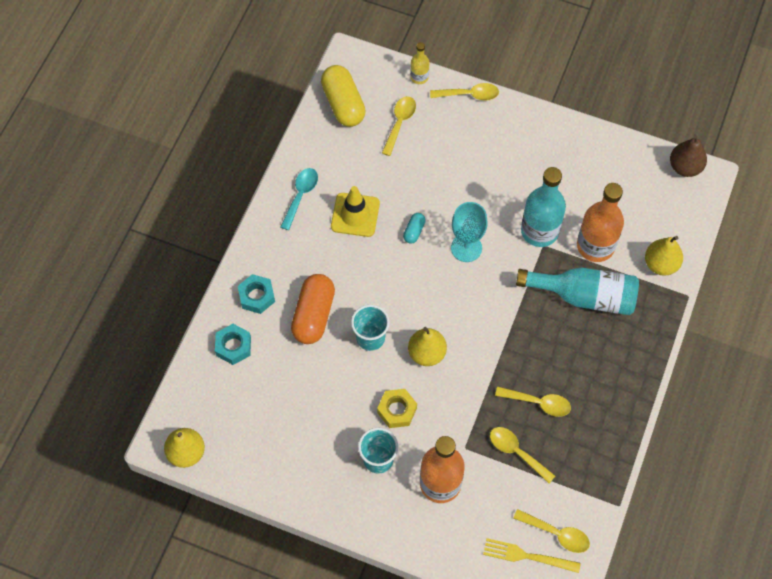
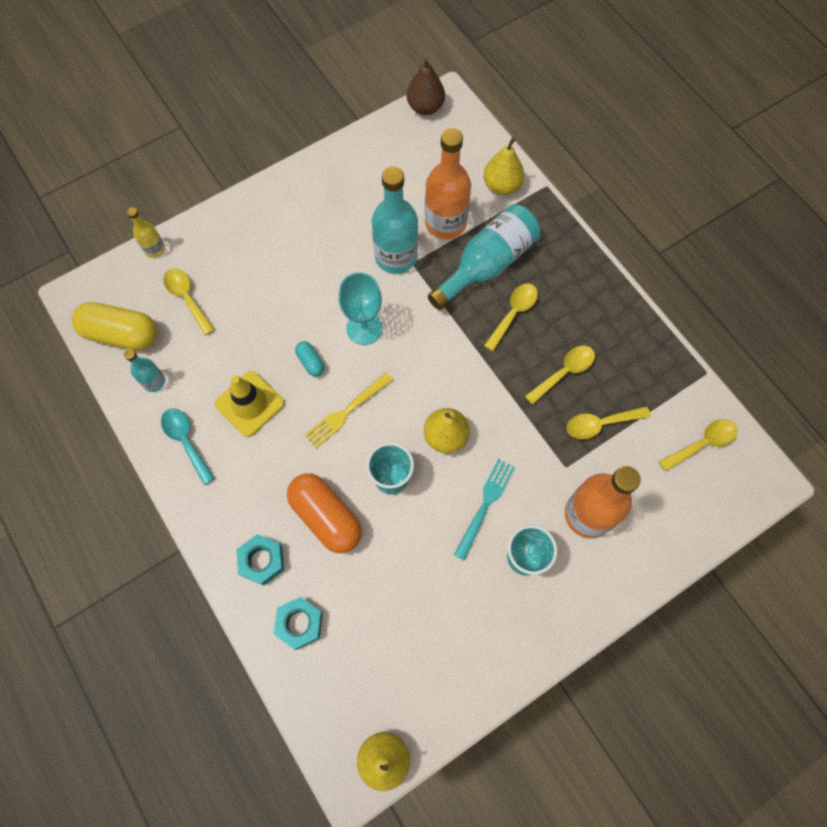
camera: 55 degrees left, 5 degrees up
yellow nut [377,389,417,428] -> turquoise fork [454,459,515,560]
yellow spoon [430,83,499,101] -> yellow spoon moved to [484,284,538,351]
yellow fork [483,538,581,573] -> yellow fork moved to [305,372,393,448]
none -> turquoise bottle [124,349,165,392]

